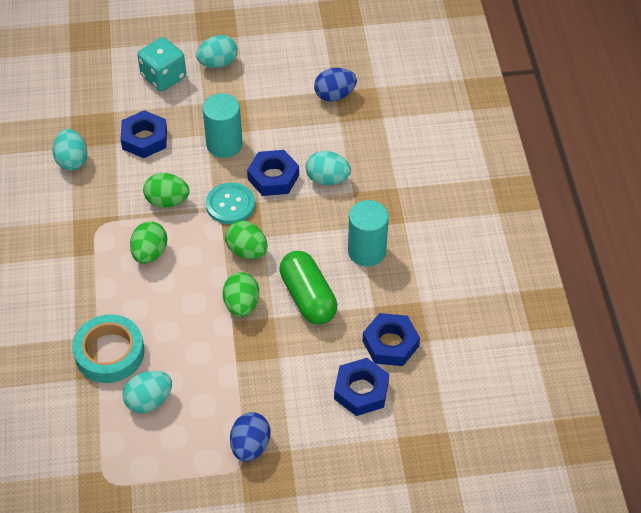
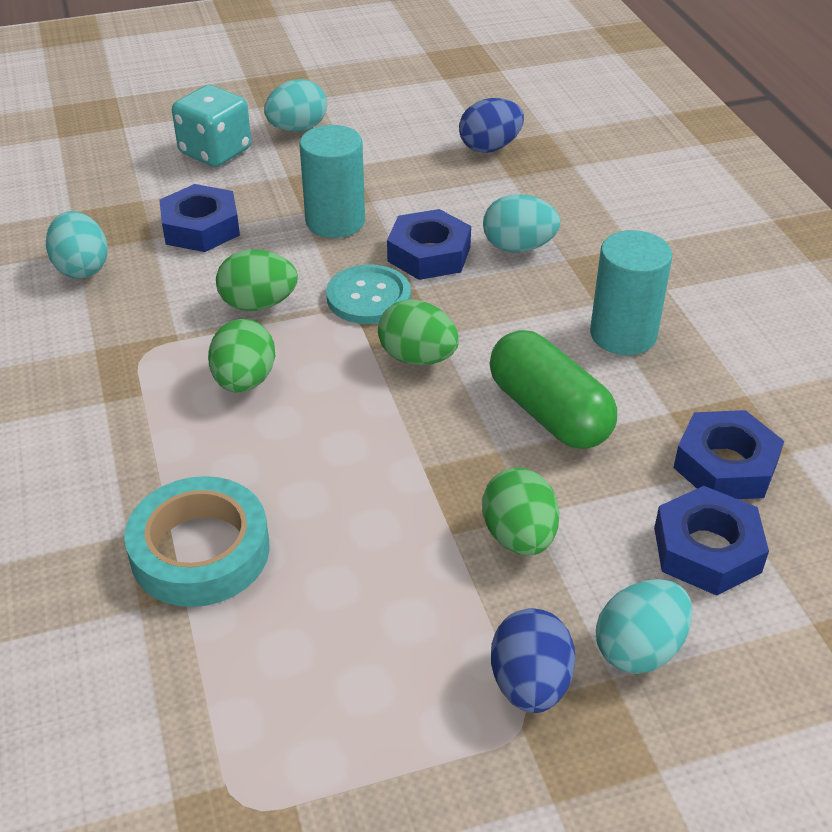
camera: 10 degrees left, 10 degrees down
turquoise egg [122,371,172,413] -> turquoise egg moved to [596,579,693,674]
green egg [223,272,259,317] -> green egg moved to [482,468,560,555]

